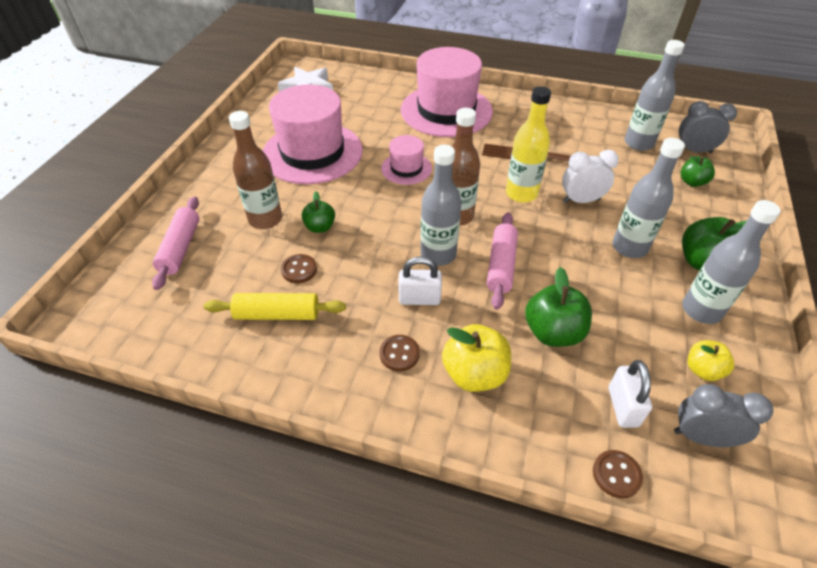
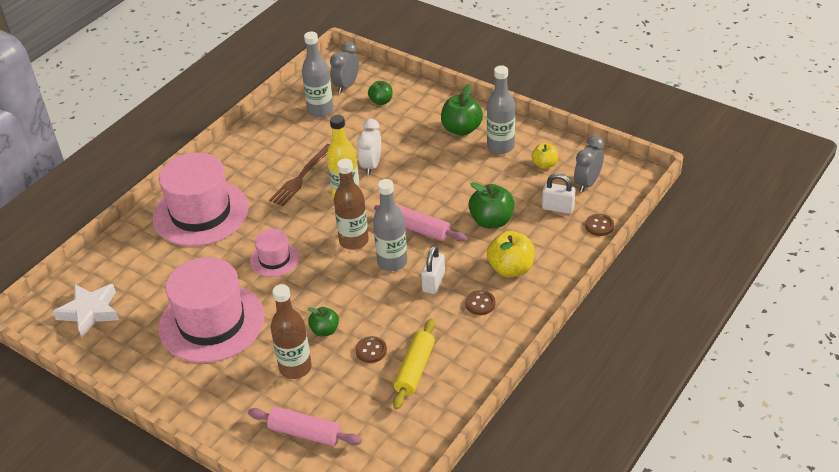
camera: 70 degrees left, 5 degrees down
grey bottle [612,138,685,258] -> none

